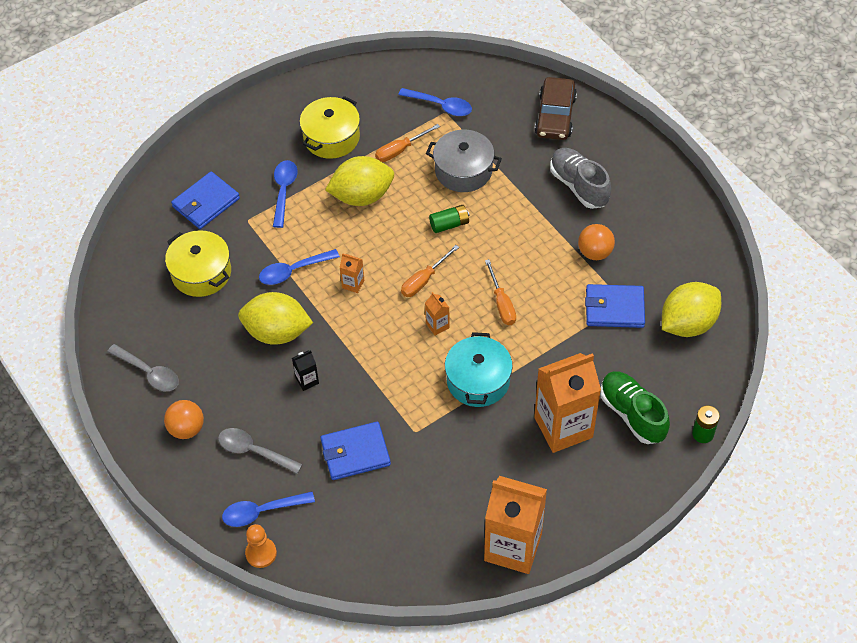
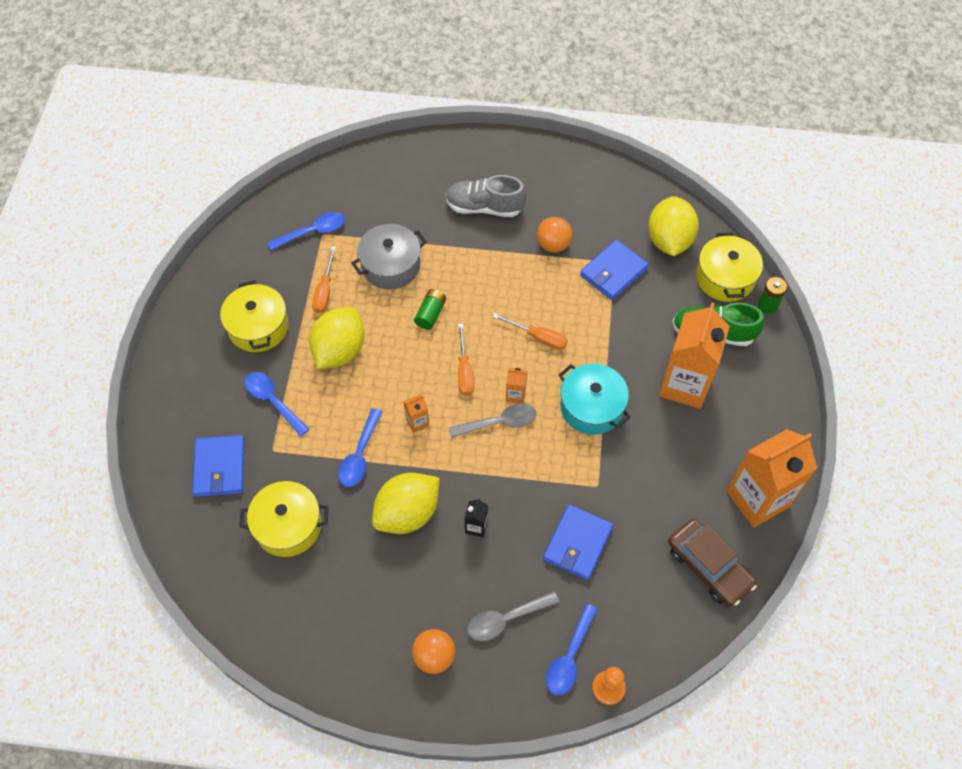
camera: 50 degrees left, 5 degrees up
grey spoon [107,344,179,391] -> grey spoon moved to [449,404,537,438]
brown car [535,77,577,140] -> brown car moved to [668,518,757,607]
none -> yellow pot [696,232,763,302]

